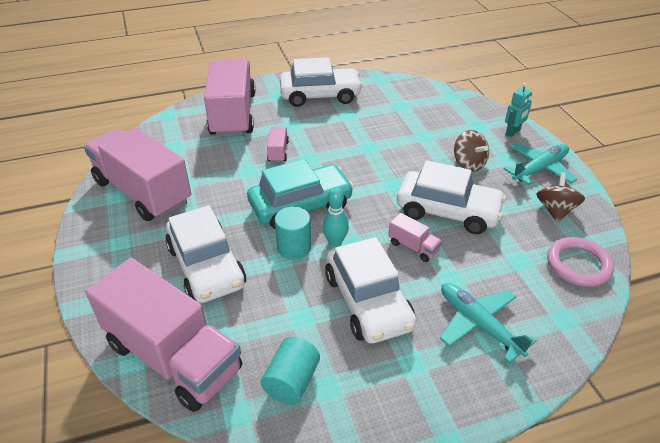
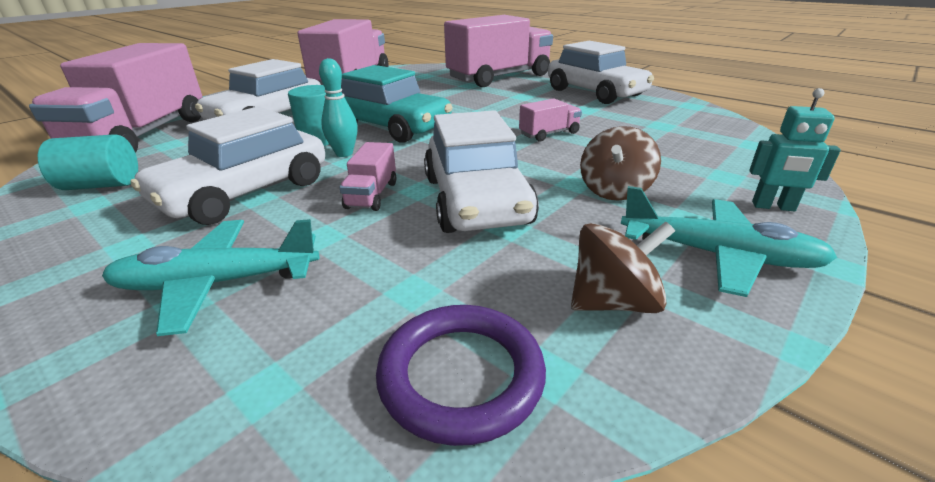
camera: 60 degrees right, 10 degrees down
pink truck [267,127,289,162] -> pink truck moved to [519,98,582,142]
turquoise plane [440,283,537,363] -> turquoise plane turned 120 degrees counterclockwise [102,219,319,336]
pink ring [547,237,614,287] -> purple ring [376,305,546,446]

